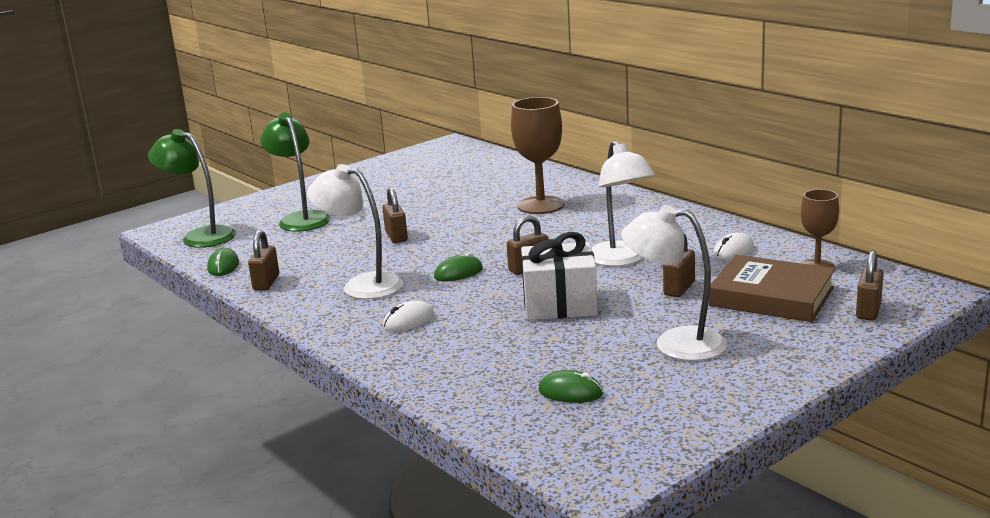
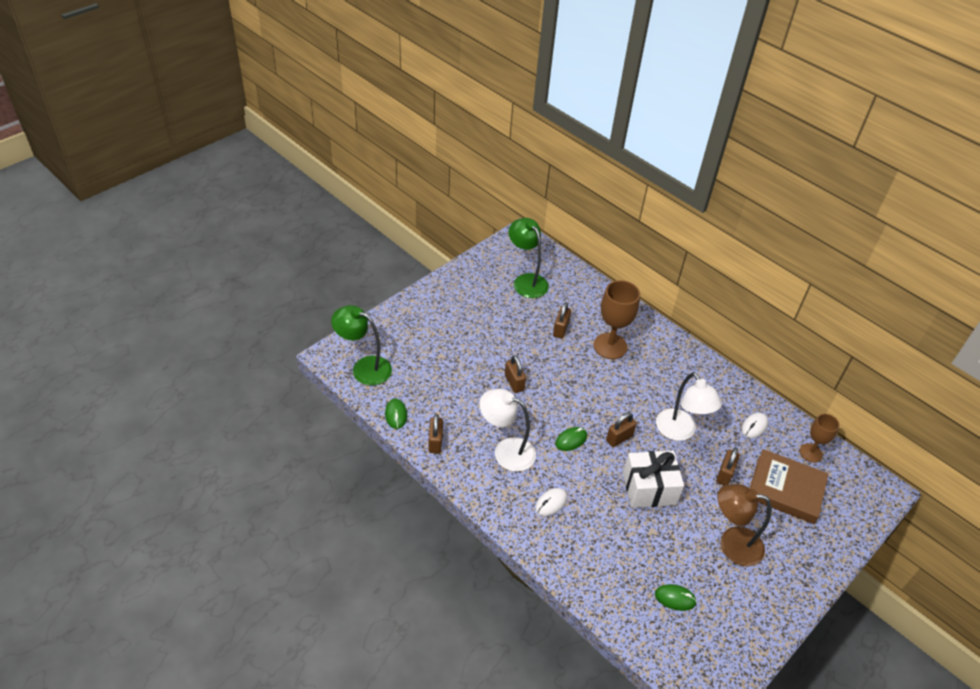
camera: 10 degrees left, 25 degrees up
green lamp [260,112,330,232] -> green lamp moved to [509,218,549,298]
white lamp [621,205,727,361] -> brown lamp [717,484,772,566]
brown padlock [856,250,884,321] -> brown padlock moved to [553,302,571,339]

